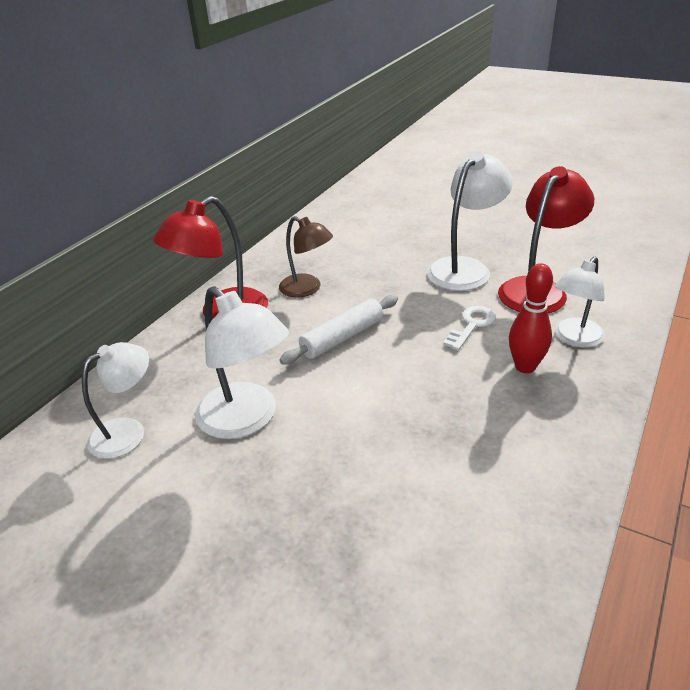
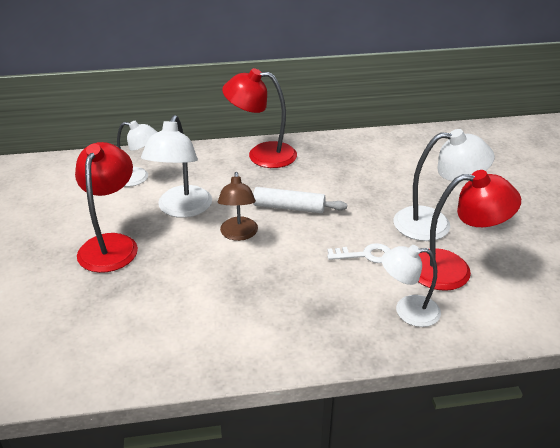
camera: 50 degrees right, 0 degrees up
brown lamp [279,216,333,298] -> brown lamp moved to [218,172,258,241]
red bowling pin [509,263,553,373] -> none
none -> red lamp [75,142,138,273]

